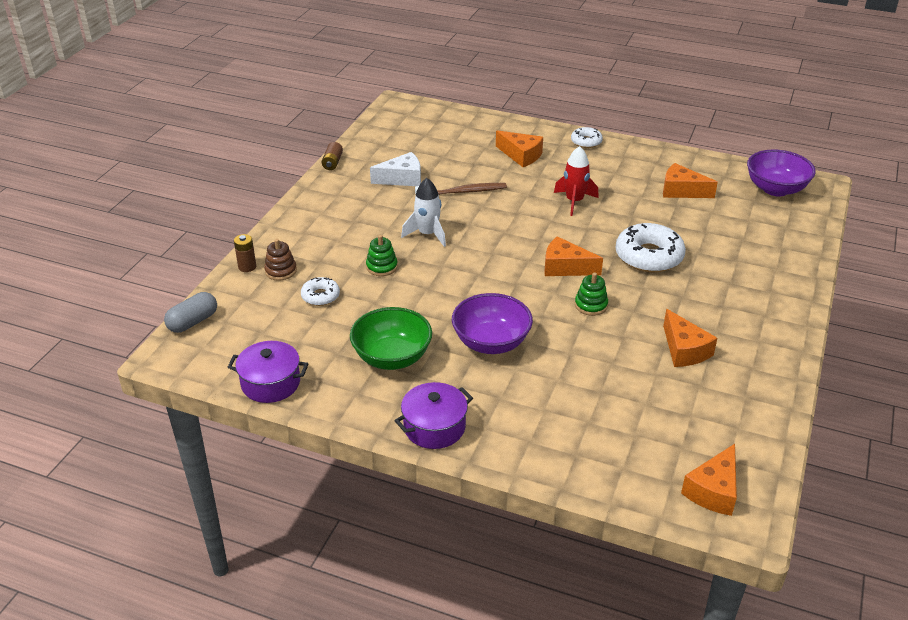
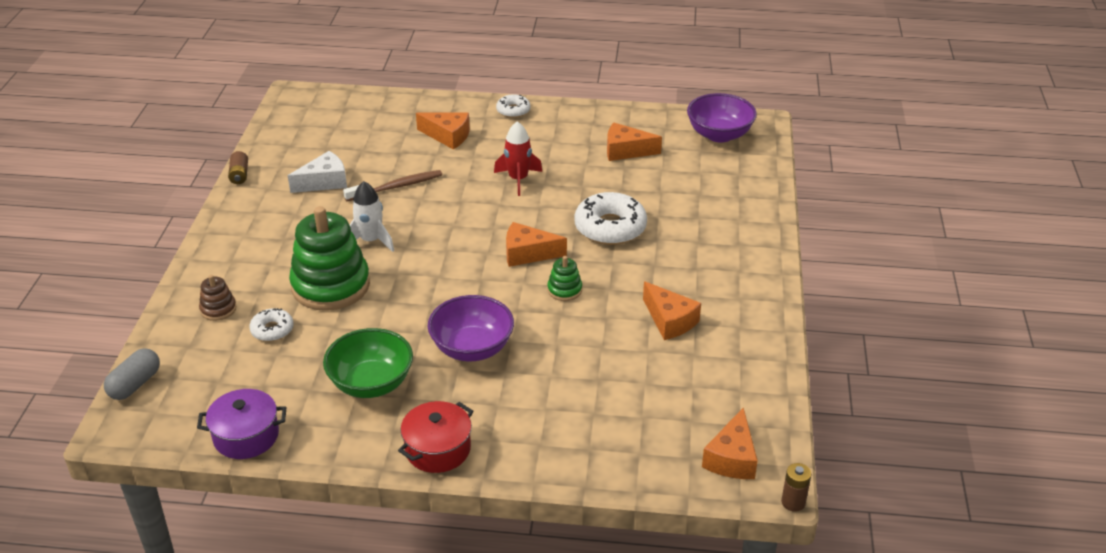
camera: 15 degrees left, 0 degrees up
brown battery [234,234,256,272] -> brown battery moved to [781,463,812,512]
green stacking toy [366,235,398,276] -> green stacking toy [289,206,370,311], size x2.25
purple pot [395,382,473,449] -> red pot [398,401,473,473]

